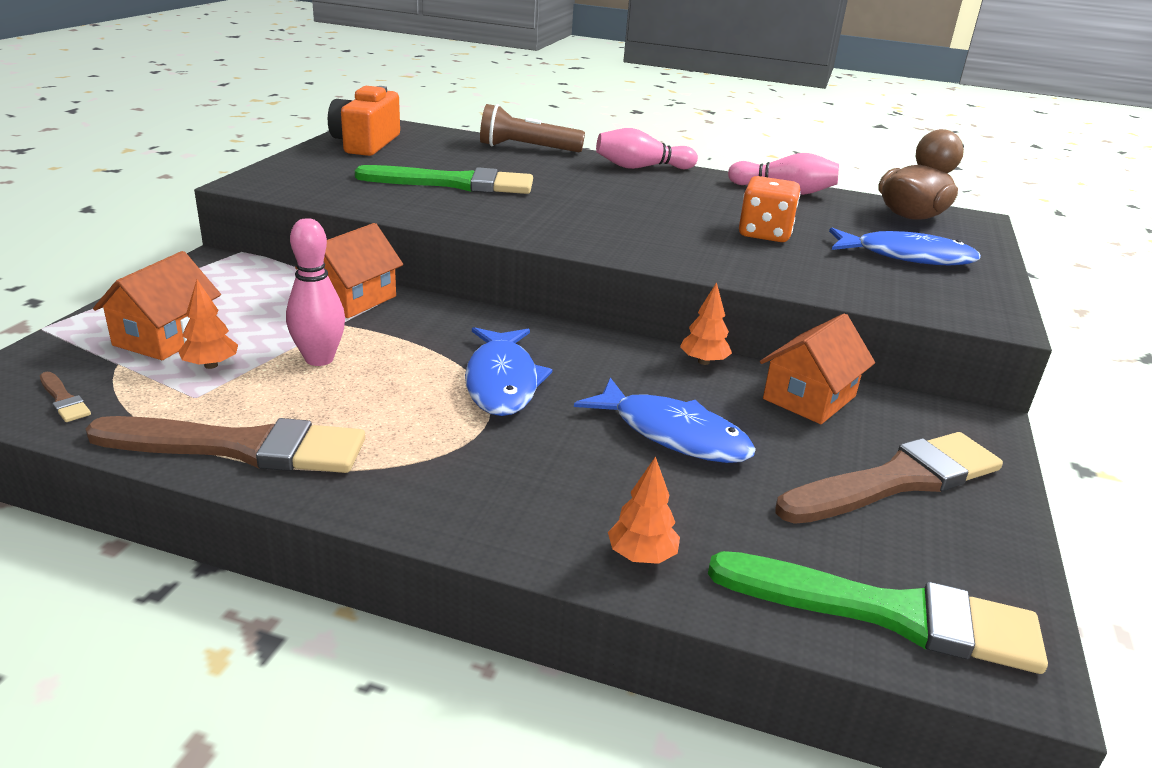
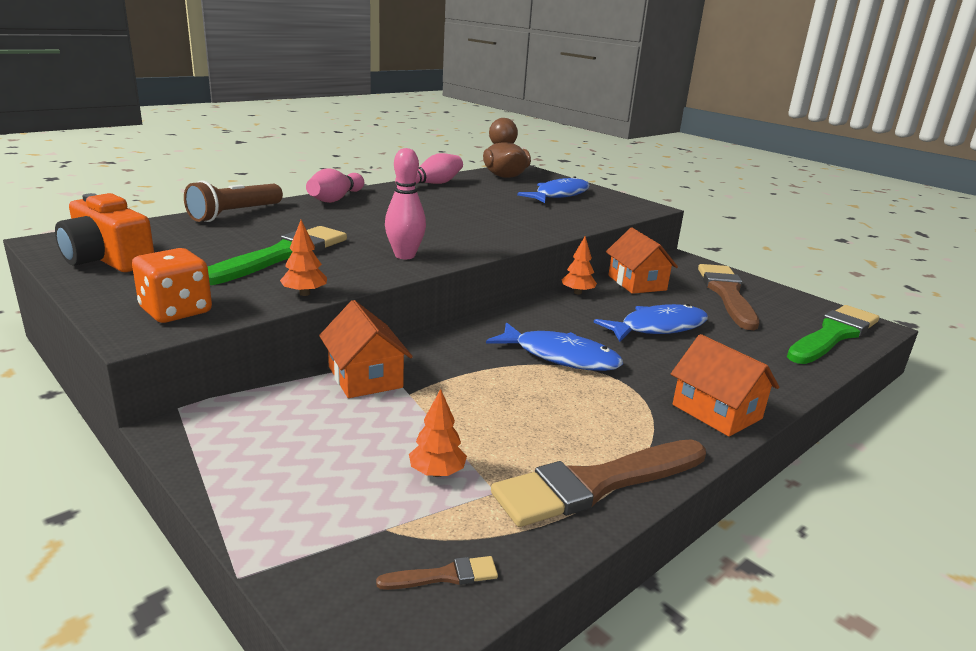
camera: 60 degrees left, 5 degrees down
brown brush [85,416,365,473] -> brown brush turned 150 degrees counterclockwise [491,439,706,527]
orange house [93,251,221,360] -> orange house moved to [671,334,779,437]
pink bowling pin [286,218,345,366] -> pink bowling pin moved to [385,148,426,259]
orange tree [608,456,680,564] -> orange tree moved to [280,220,327,296]
orange dice [739,176,800,242] -> orange dice moved to [132,248,212,323]

